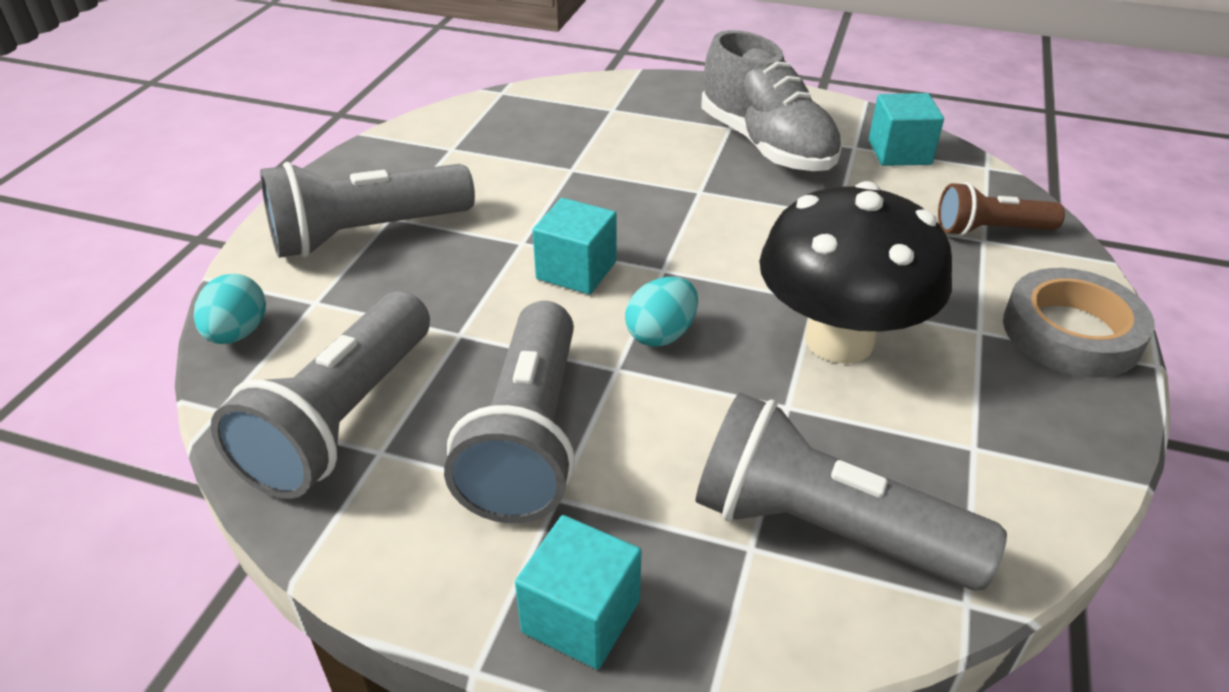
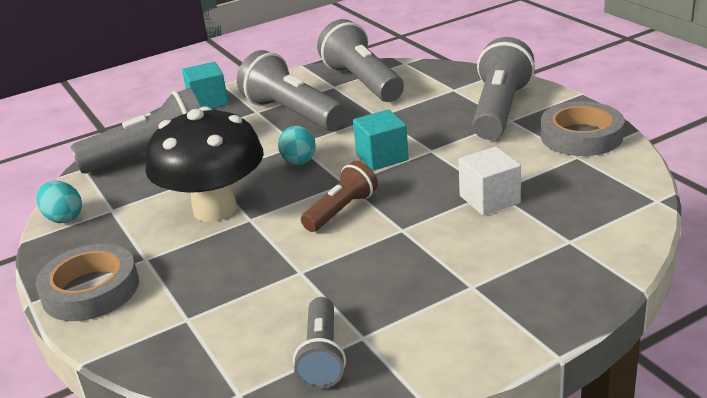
camera: 135 degrees right, 10 degrees down
turquoise egg [194,274,266,344] -> turquoise egg moved to [37,181,82,223]
grey shoe [702,30,842,171] -> none
turquoise cube [869,93,944,166] -> grey flashlight [293,297,346,389]
brown flashlight [938,182,1065,236] -> brown flashlight moved to [301,161,378,232]
none -> white cube [459,147,521,215]
none -> grey tape [541,101,624,156]

